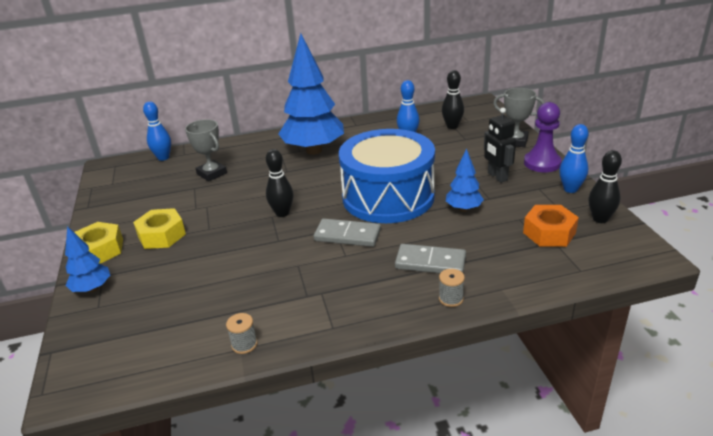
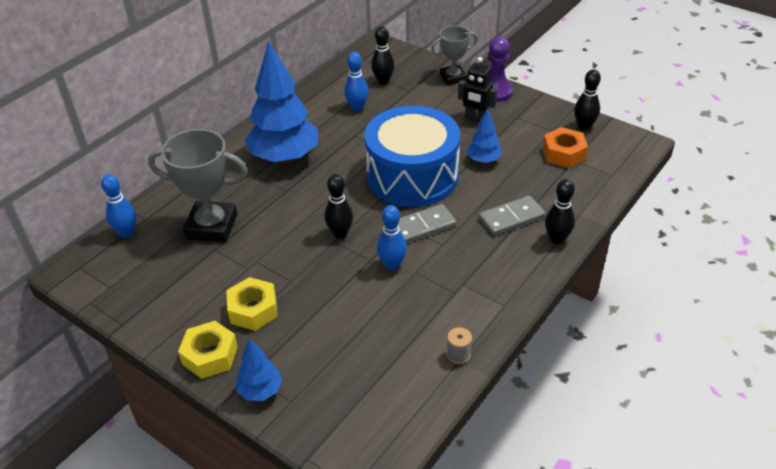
camera: 40 degrees left, 10 degrees up
grey trophy [185,119,227,182] -> grey trophy [148,129,248,242], size x1.62
grey spool [439,269,465,307] -> black bowling pin [545,179,575,244]
blue bowling pin [559,124,589,193] -> blue bowling pin moved to [377,205,407,270]

